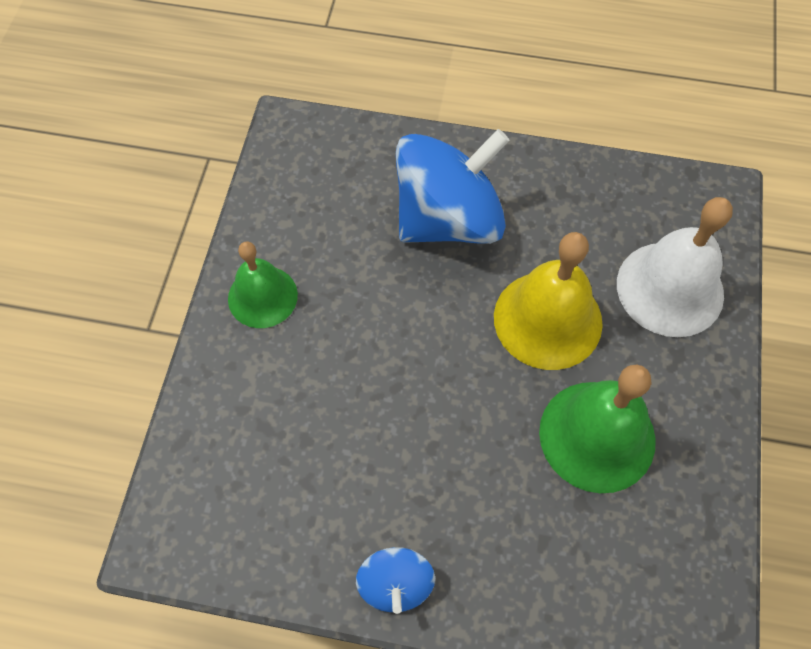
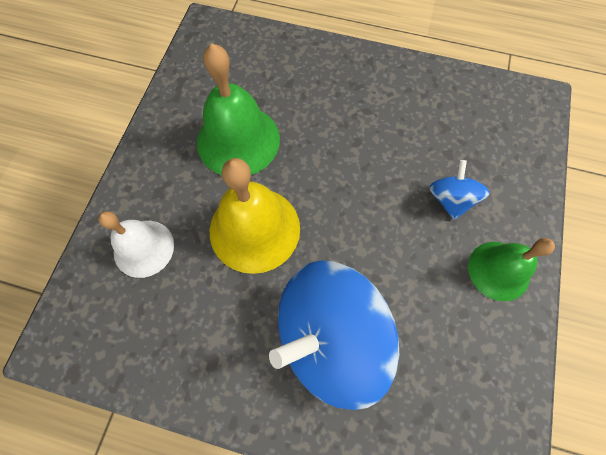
camera: 175 degrees left, 5 degrees up
blue spinning top [356,547,435,614] -> blue spinning top moved to [429,160,490,220]
white bell [617,197,733,337] -> white bell [98,211,174,278], size x0.65

